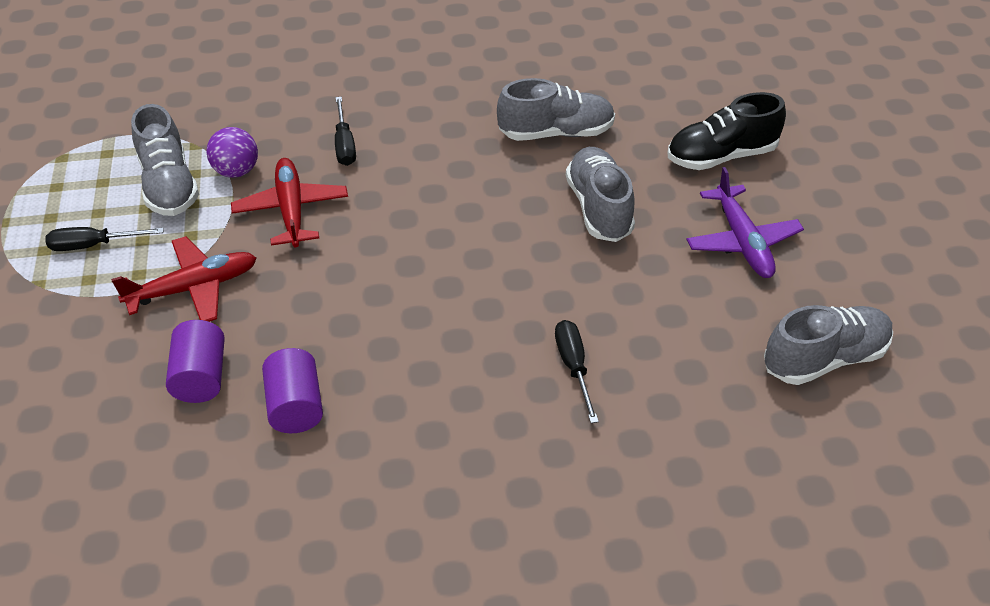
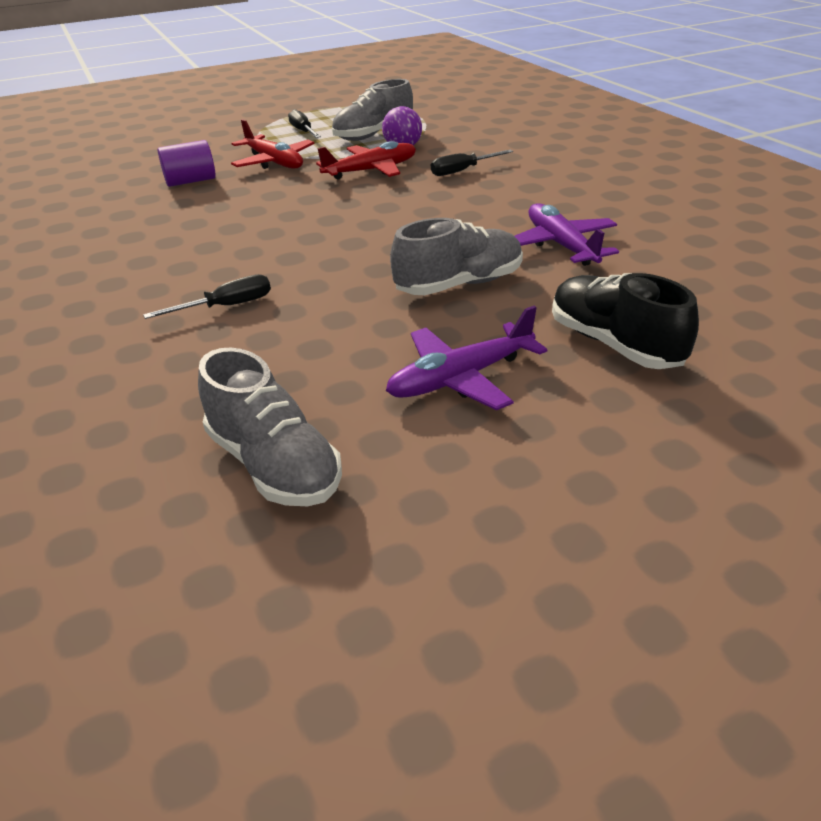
camera: 75 degrees right, 10 degrees down
purple cylinder [262,348,323,433] -> none
grey shoe [497,78,615,141] -> purple plane [515,203,619,266]

